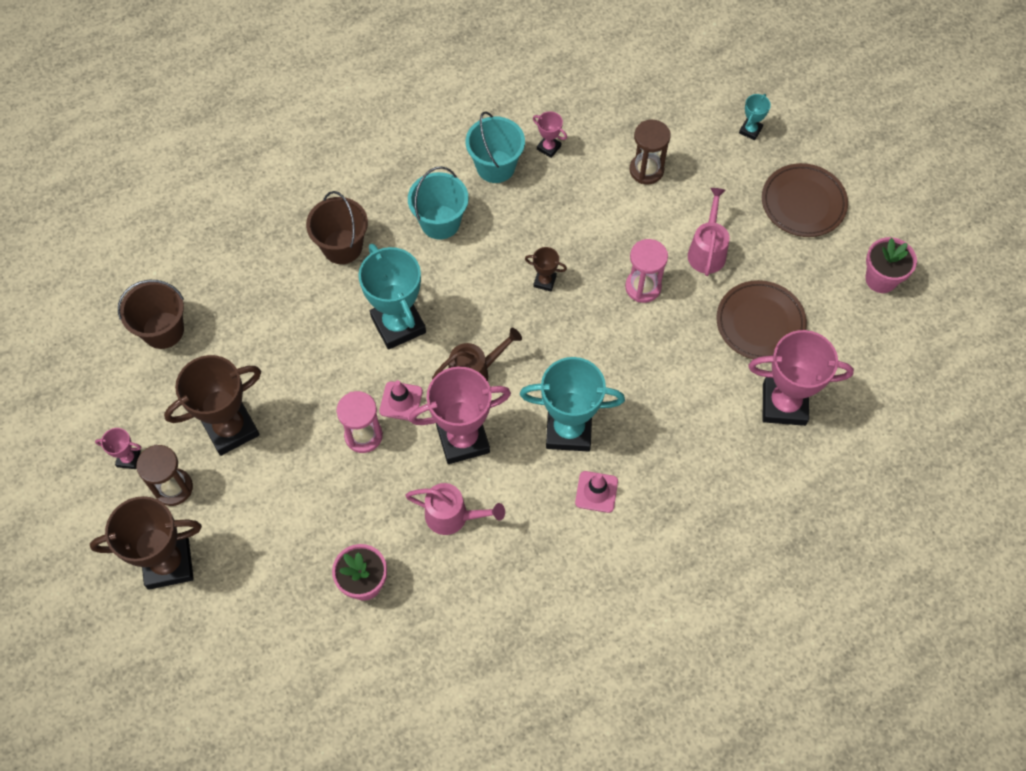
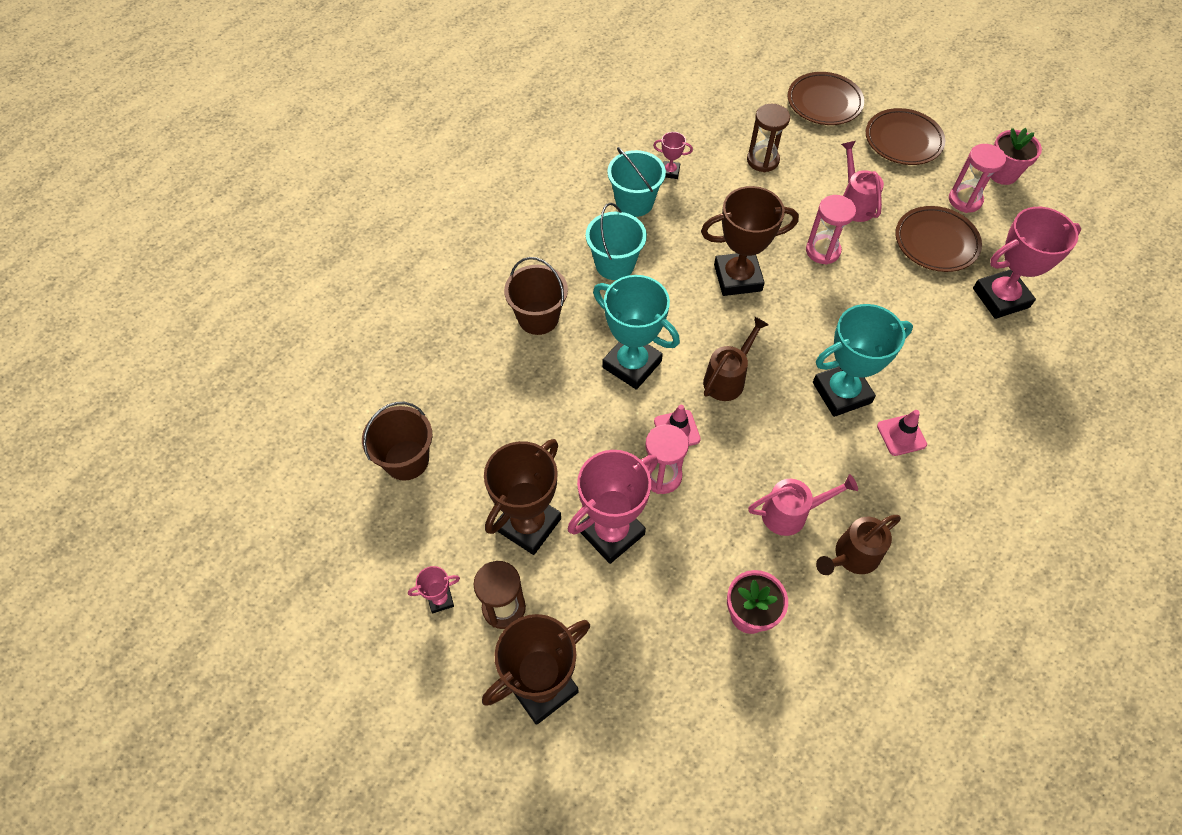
camera: 25 degrees left, 5 degrees down
pink trophy [409,366,511,464] -> pink trophy moved to [568,450,658,564]
brown trophy [525,247,567,291] -> brown trophy [701,186,799,296], size x2.21
turquoise trophy [739,94,771,140] -> brown plate [788,72,864,125]
none -> brown watering can [816,515,901,575]
none -> pink hourglass [949,144,1006,213]

